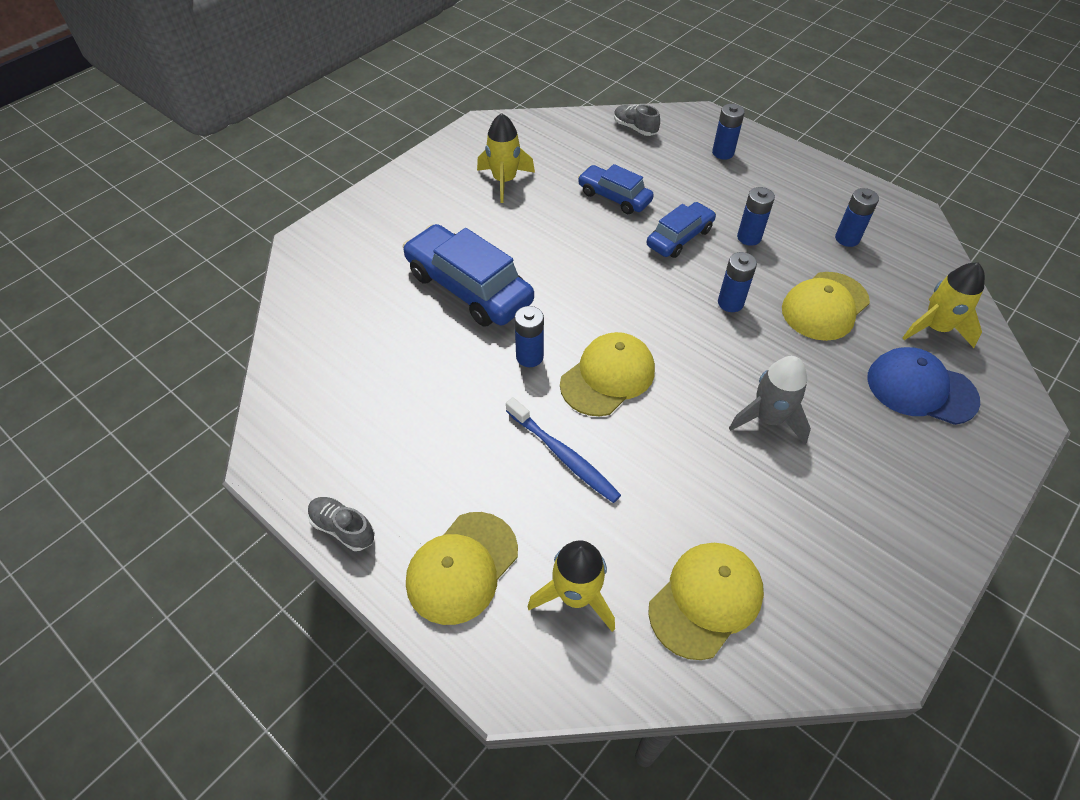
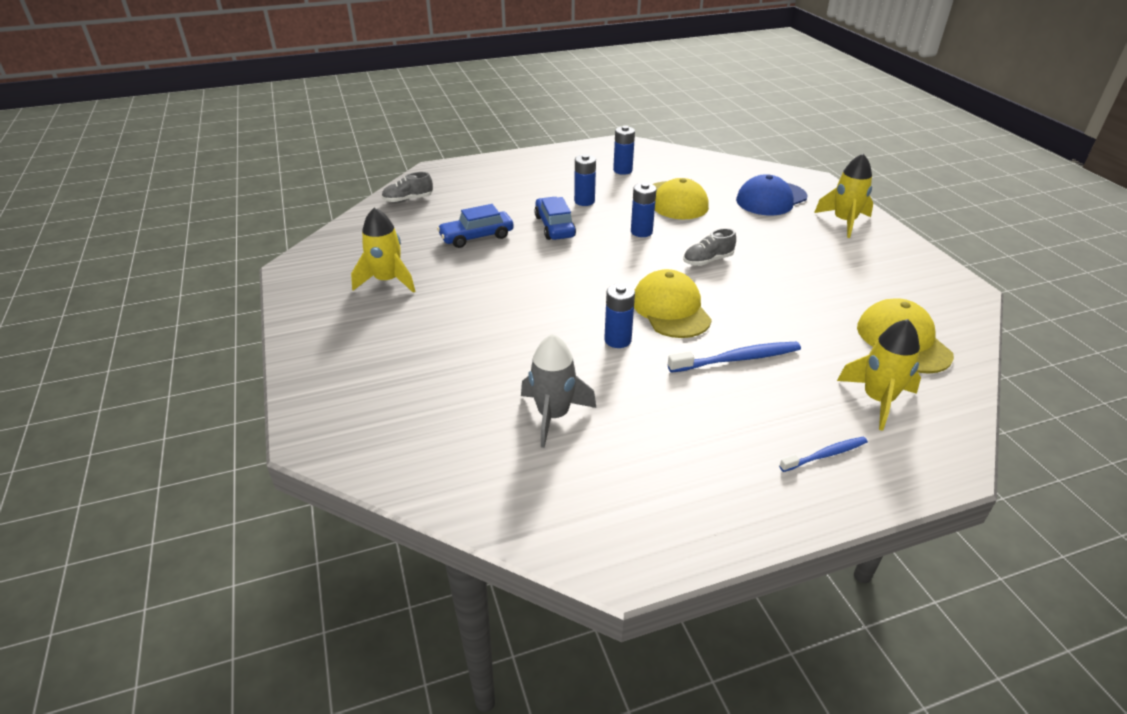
camera: 60 degrees left, 15 degrees down
grey shoe [308,497,375,551] -> grey shoe moved to [683,228,736,266]
blue car [403,224,534,327] -> none
yellow cap [406,512,518,625] -> blue toothbrush [779,437,868,472]
blue battery [712,104,745,160] -> none
grey rocket [729,356,811,444] -> grey rocket moved to [521,334,596,448]
yellow rocket [902,263,985,348] -> yellow rocket moved to [814,154,873,238]

